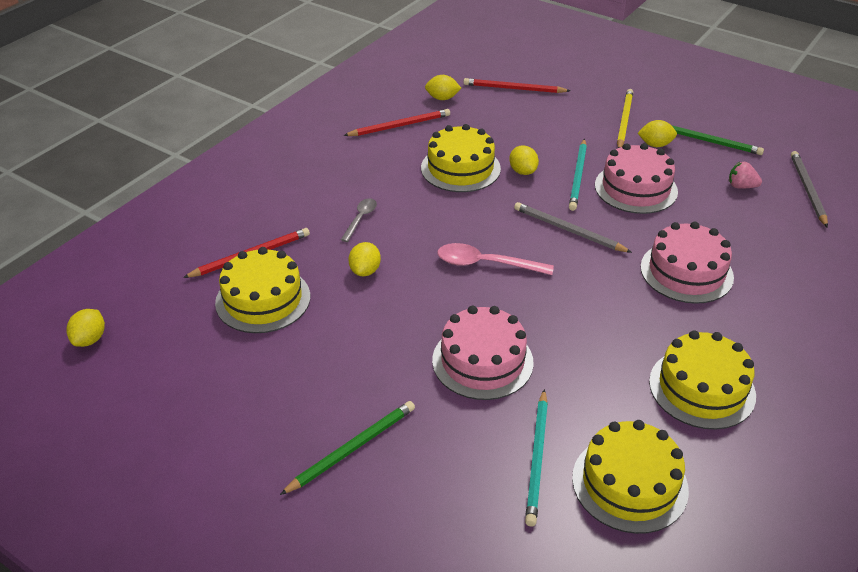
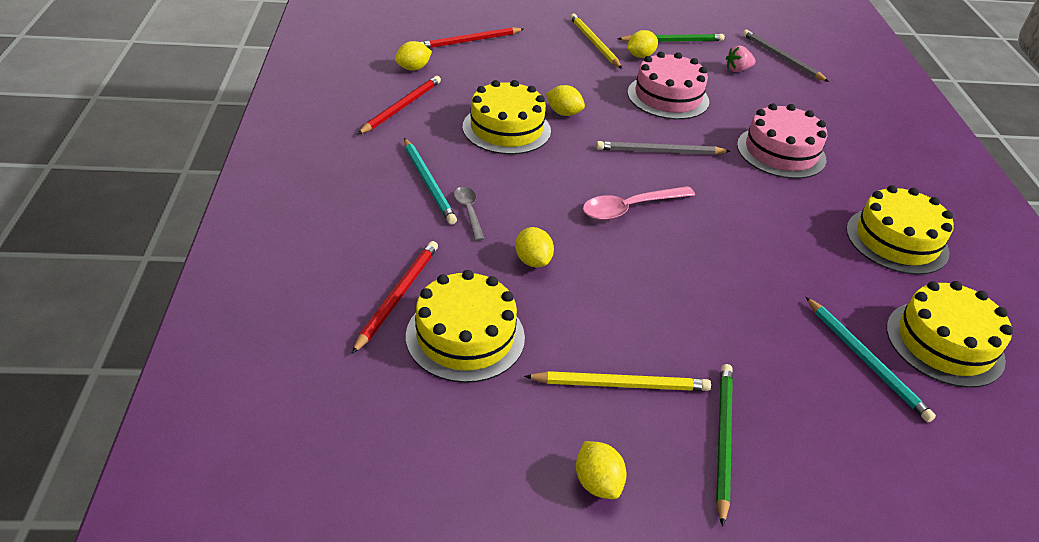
camera: 40 degrees left, 0 degrees up
yellow lemon [67,309,105,347] -> yellow lemon moved to [576,441,627,499]
pink cake [432,306,534,400] -> none
turquoise pencil [569,139,587,211] -> turquoise pencil moved to [404,138,457,224]
none -> yellow pencil [524,371,711,391]

